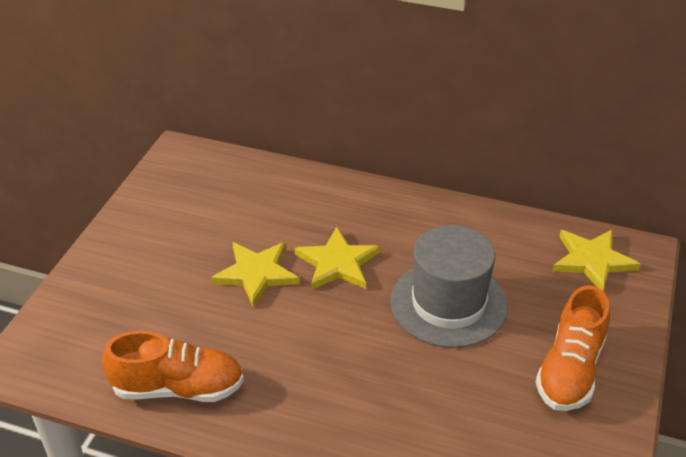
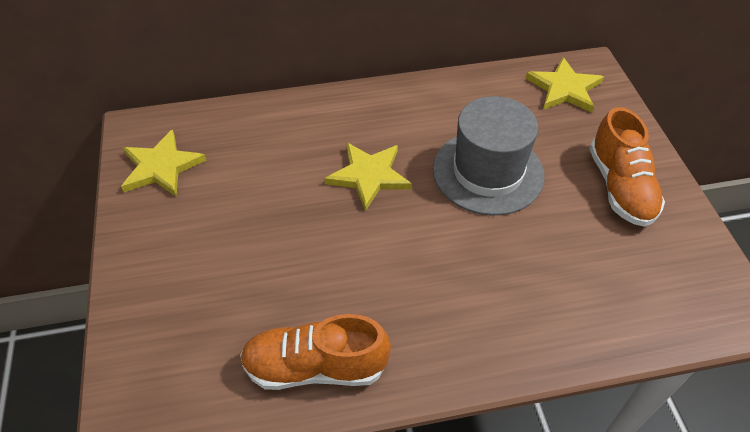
camera: 30 degrees left, 10 degrees up
orange shoe [102,331,244,402] -> orange shoe turned 150 degrees counterclockwise [240,314,391,390]
yellow star [211,242,300,307] -> yellow star moved to [121,130,207,196]

